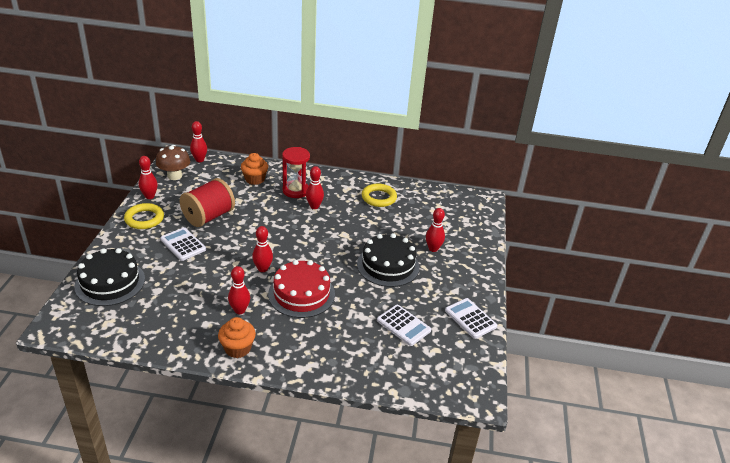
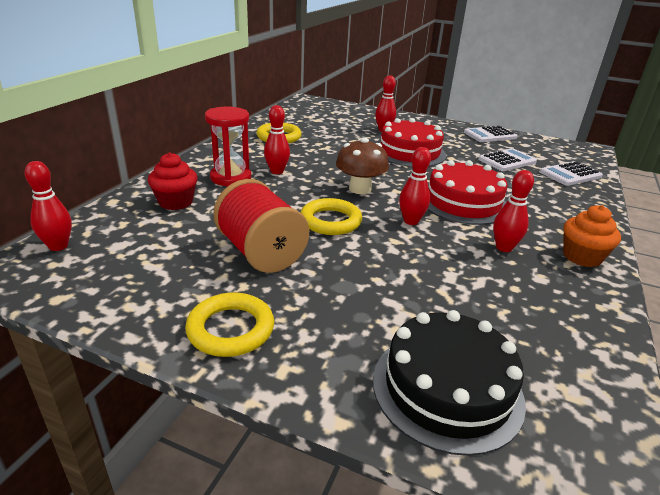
camera: 75 degrees left, 5 degrees down
red bowling pin [139,156,158,199] -> none
brown mushroom [156,145,190,180] -> brown mushroom moved to [336,137,389,194]
white calculator [160,227,206,261] -> white calculator moved to [540,161,603,186]
orange cupcake [241,153,268,185] -> red cupcake [148,152,198,210]
black cake [357,233,420,287] -> red cake [379,118,446,167]
none -> yellow ring [300,198,362,235]

